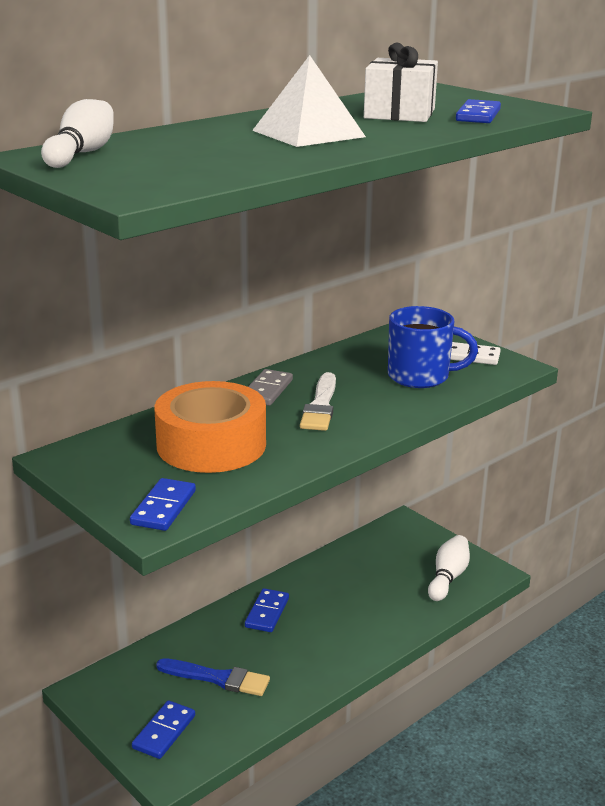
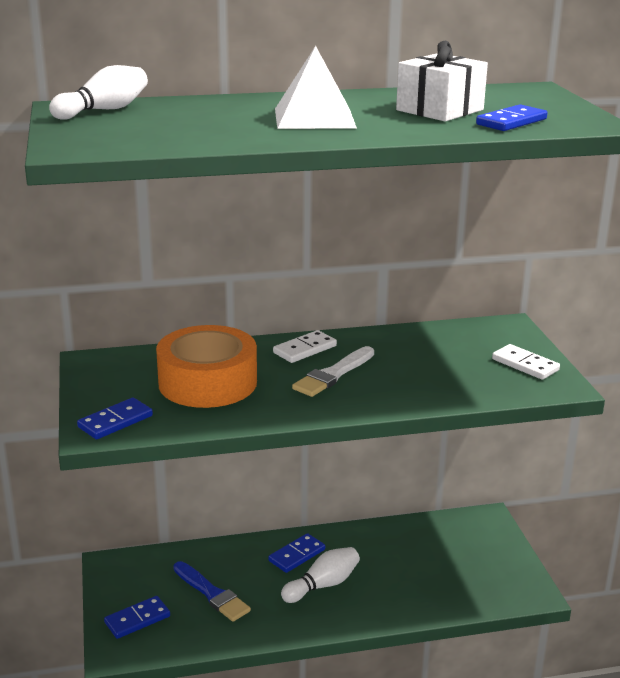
camera: 30 degrees right, 0 degrees up
grey domino [248,369,293,406] -> white domino [273,330,337,363]
blue mug [388,306,478,388] -> none
white bowling pin [428,535,470,601] -> white bowling pin moved to [281,547,360,603]

